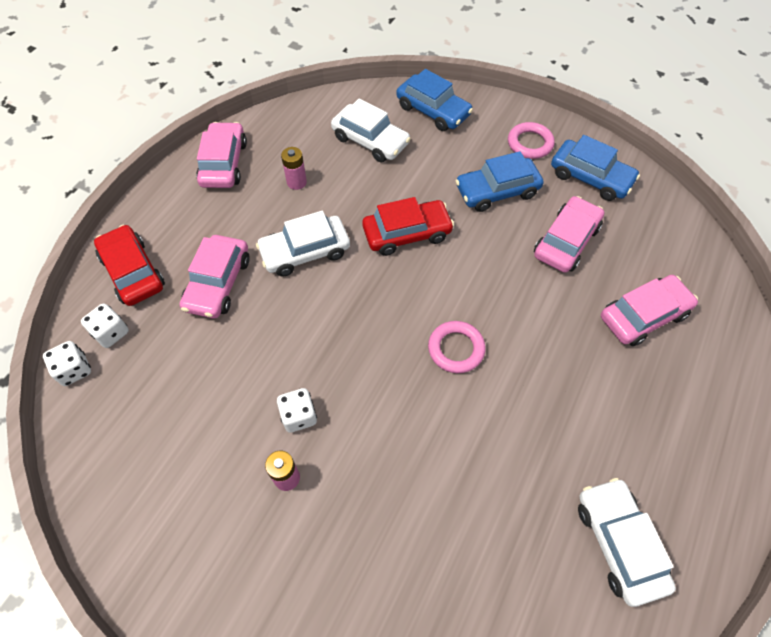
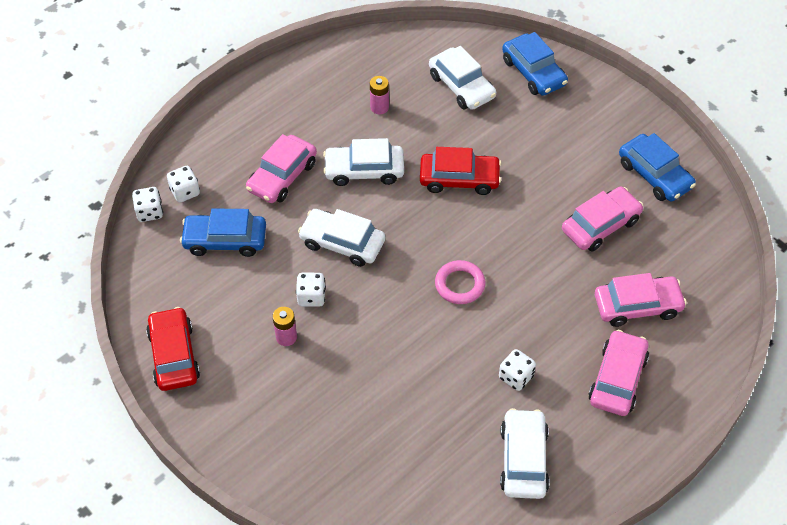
camera: 20 degrees right, 5 degrees down
red car [94,225,165,306] -> red car moved to [146,307,200,391]
pink car [196,122,247,188] -> pink car moved to [588,330,649,416]
blue car [456,151,544,212] -> blue car moved to [180,208,266,257]
pink ring [508,122,555,159] -> none
none -> white car [298,209,385,267]
none -> white dice [499,349,536,391]

